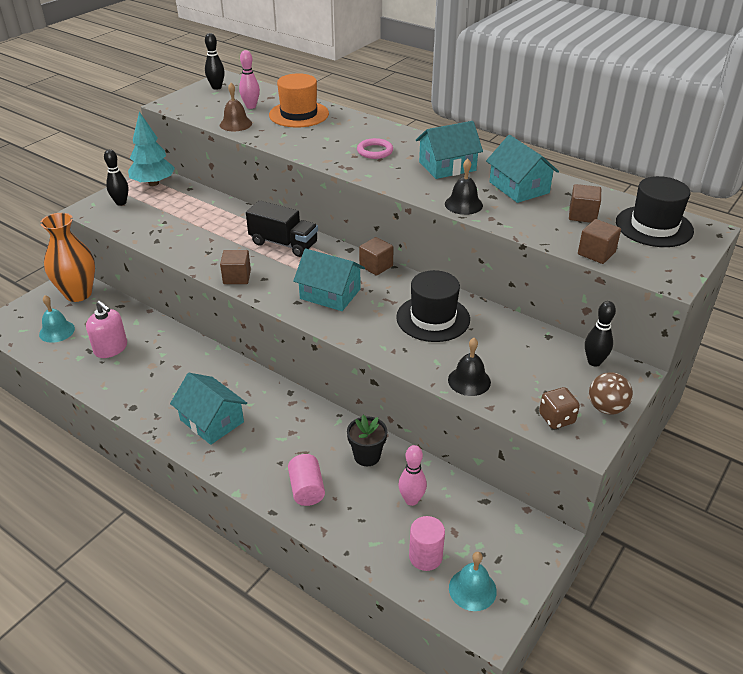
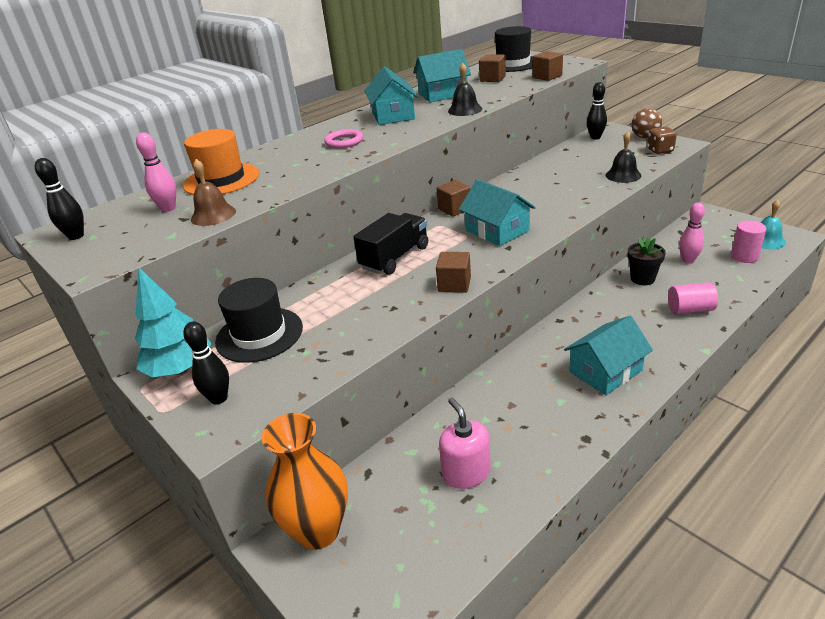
camera: 75 degrees left, 5 degrees down
turquoise bell [39,295,75,343] -> none
pink soap dispenser [86,301,127,358] -> pink soap dispenser turned 75 degrees counterclockwise [439,397,491,489]
turquoise house [293,249,365,311] -> turquoise house turned 75 degrees counterclockwise [459,179,536,246]
black hat [396,270,470,342] -> black hat moved to [215,278,303,363]

